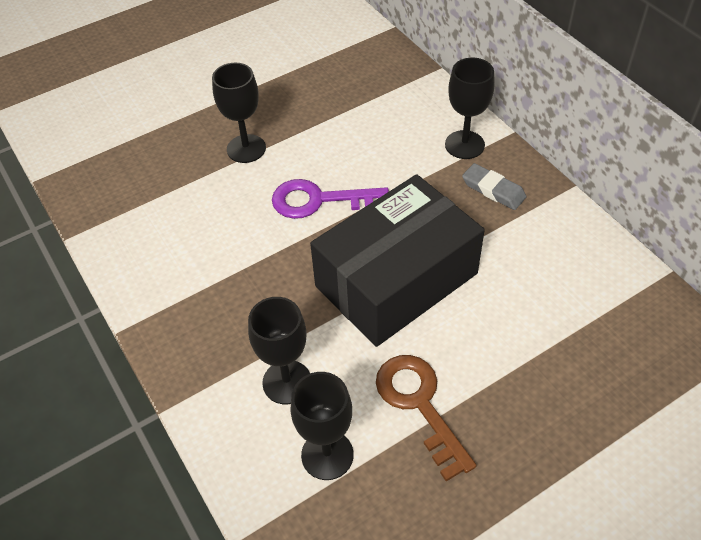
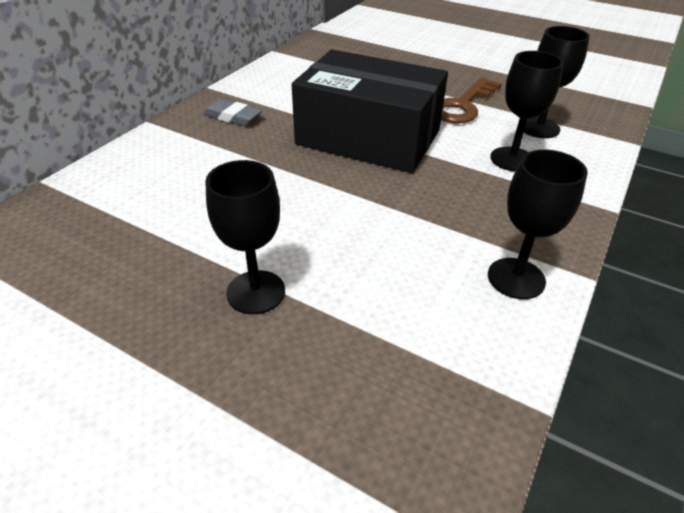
camera: 120 degrees left, 10 degrees down
purple key [272,179,389,219] -> none
black goblet [445,58,495,159] -> black goblet moved to [488,149,588,299]
grey eraser [462,163,527,210] -> grey eraser turned 75 degrees counterclockwise [203,99,262,126]

